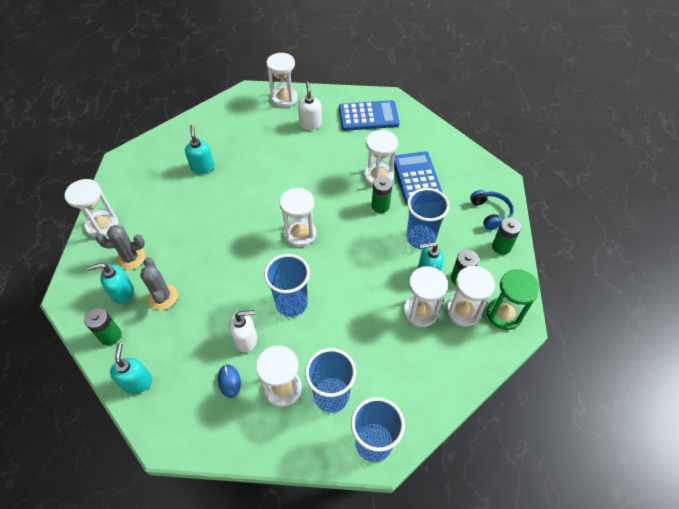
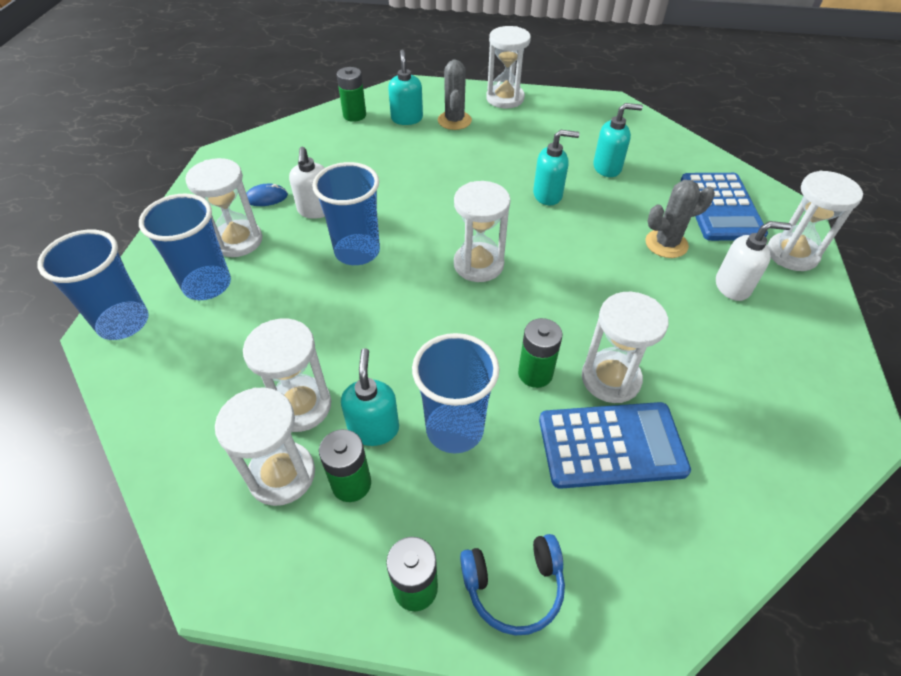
camera: 95 degrees right, 5 degrees down
turquoise soap dispenser [110,343,152,394] -> turquoise soap dispenser moved to [533,130,580,205]
grey cactus [140,257,178,310] -> grey cactus moved to [645,180,715,258]
blue calculator [339,100,400,131] -> blue calculator moved to [681,173,768,241]
green hourglass [487,269,540,330] -> none

